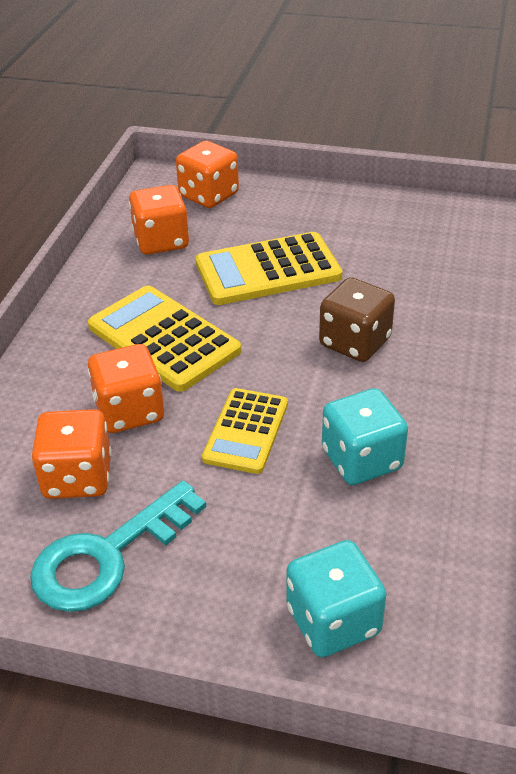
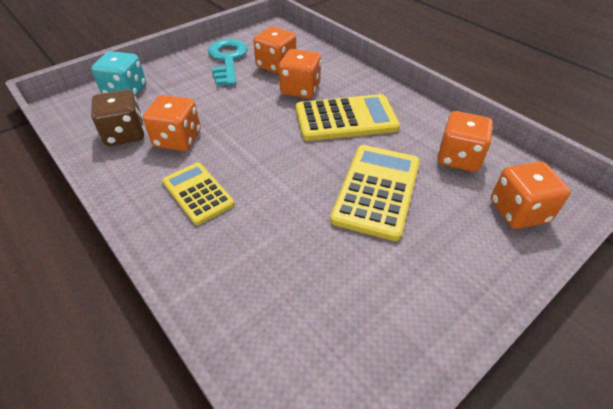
camera: 125 degrees right, 5 degrees up
yellow calculator [202,388,288,474] -> yellow calculator moved to [162,163,235,225]
brown dice [319,277,395,362] -> brown dice moved to [91,89,144,146]
turquoise dice [322,388,408,485] -> orange dice [143,95,201,151]

